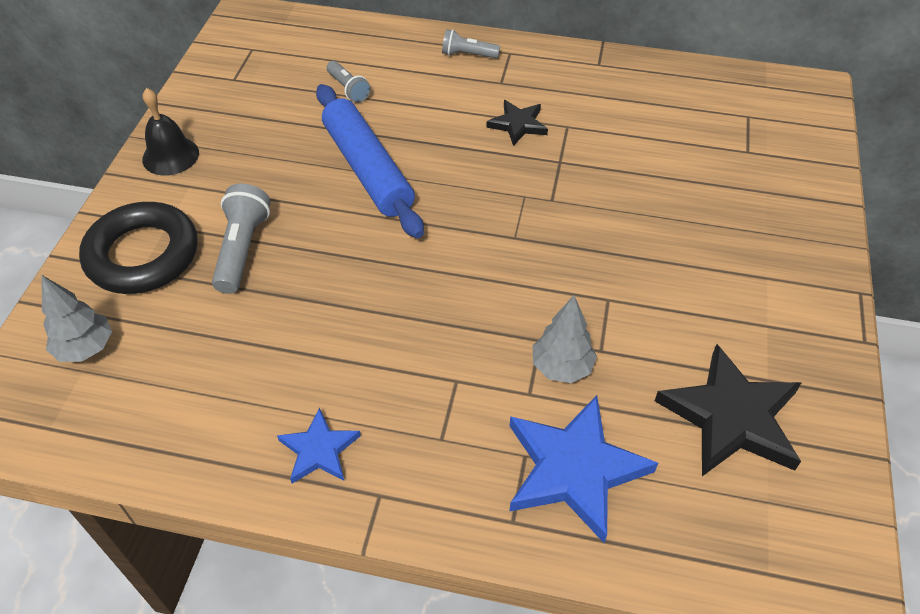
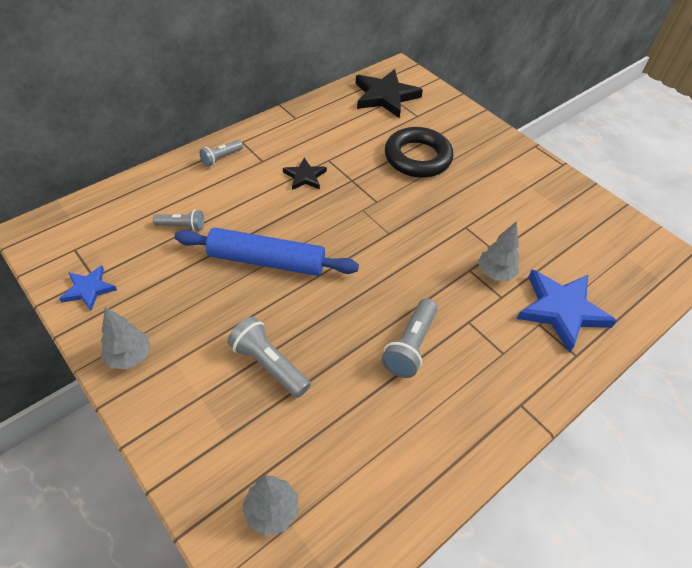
camera: 55 degrees left, 0 degrees up
black ring [79,202,198,294] -> black ring moved to [385,127,453,178]
black bell [142,88,199,176] -> grey tree [101,307,151,369]
blue star [277,407,361,484] -> blue star moved to [59,265,117,311]
black star [655,344,801,476] -> black star moved to [355,69,423,118]
none -> grey flashlight [381,298,438,378]

